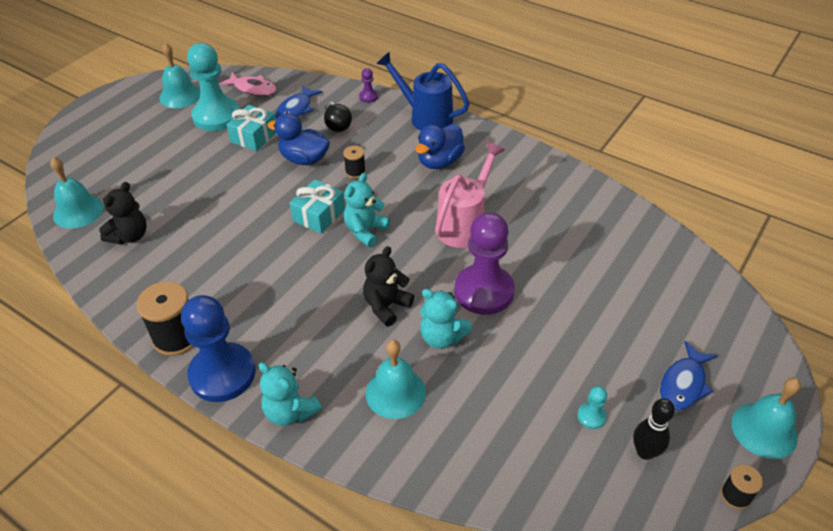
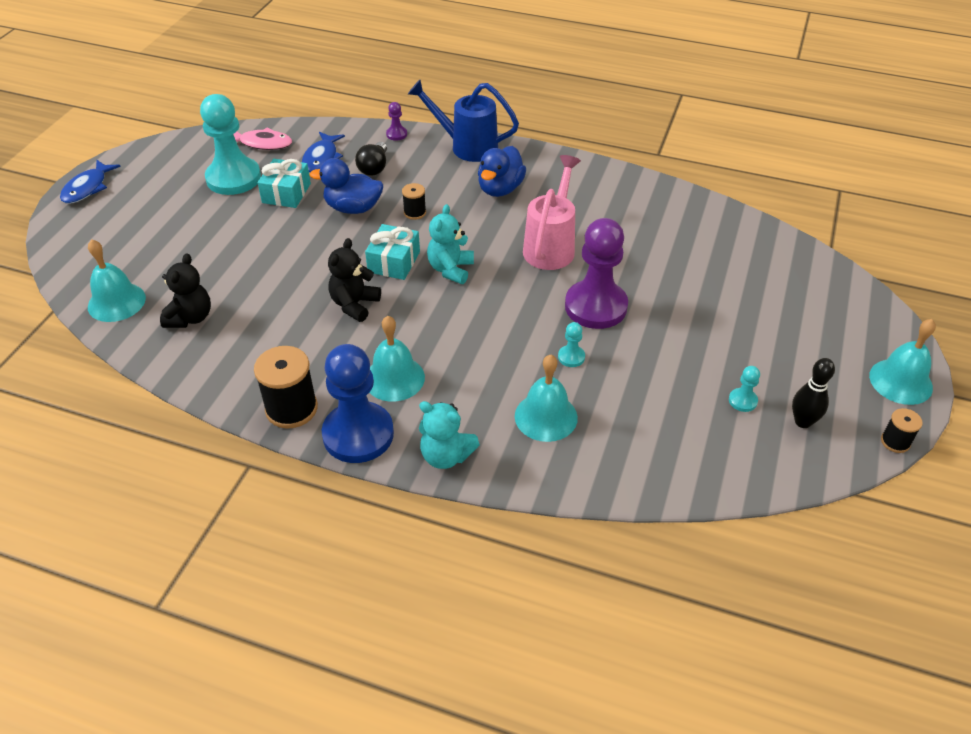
camera: 15 degrees left, 0 degrees up
turquoise bell [159,43,200,108] -> turquoise bell moved to [369,316,425,402]
black light bulb [324,102,352,132] -> black light bulb turned 45 degrees clockwise [355,142,387,176]
black teddy bear [363,246,414,326] -> black teddy bear moved to [328,238,381,322]
turquoise teddy bear [420,289,472,349] -> turquoise pawn [558,322,585,367]
blue fish [660,341,717,411] -> blue fish moved to [60,160,121,204]

